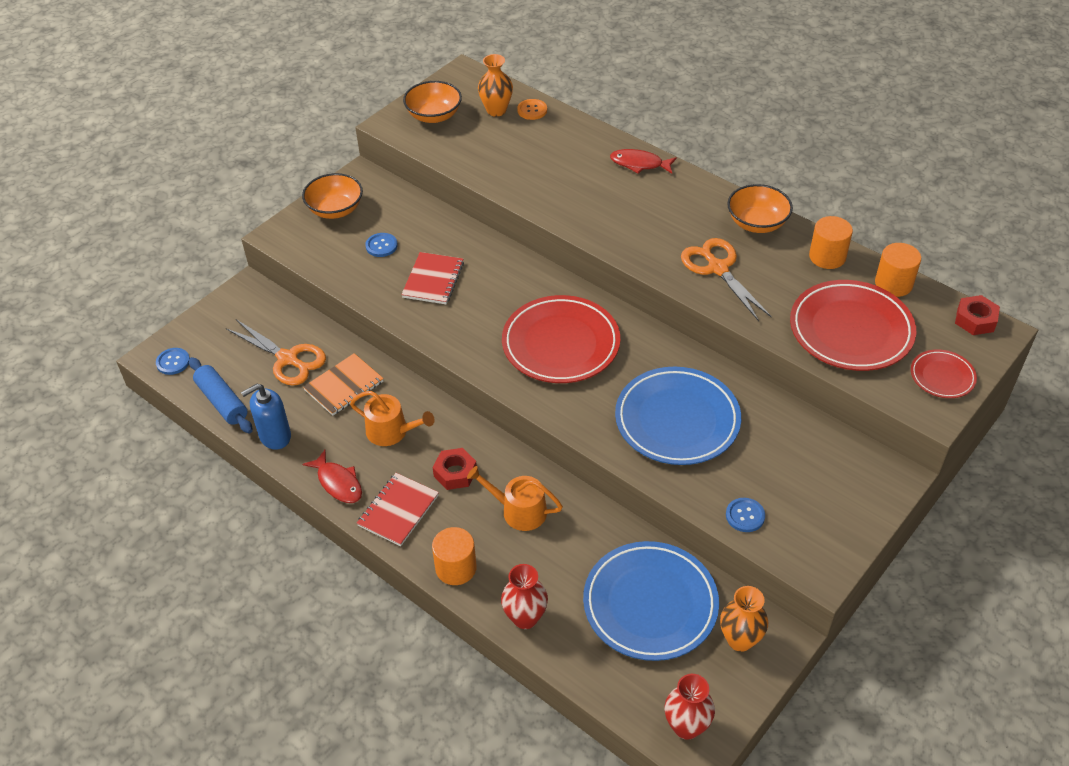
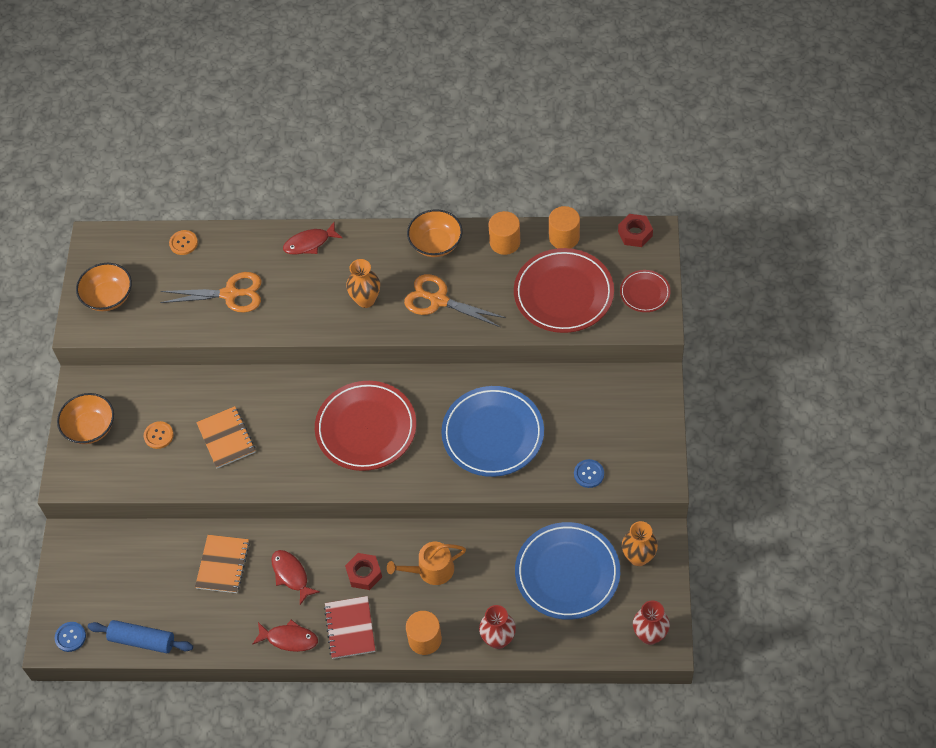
camera: 35 degrees left, 10 degrees up
orange scissors [226,319,326,386] -> orange scissors moved to [160,272,262,313]
blue soap dispenser [241,384,291,450] -> none
orange watering can [350,391,435,446] -> red fish [271,550,320,605]
blue button [365,233,398,257] -> orange button [144,421,174,449]
red notebook [401,252,464,304] -> orange notebook [196,406,255,468]
orange vase [478,54,513,117] -> orange vase moved to [346,259,380,308]

